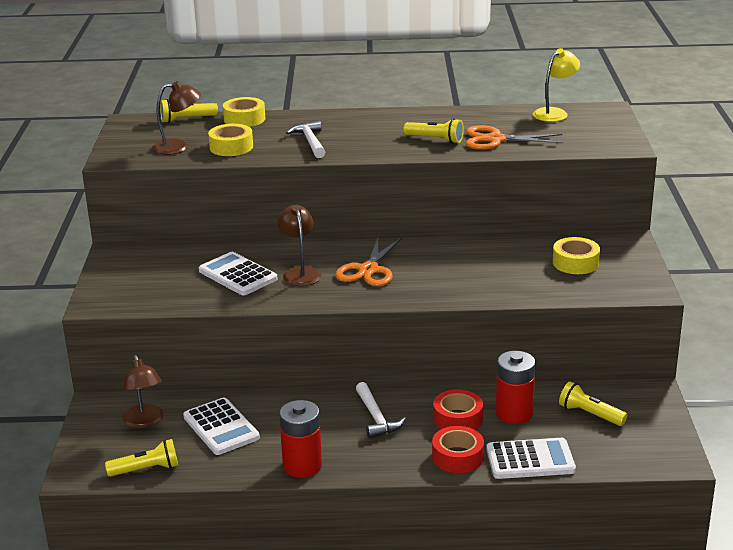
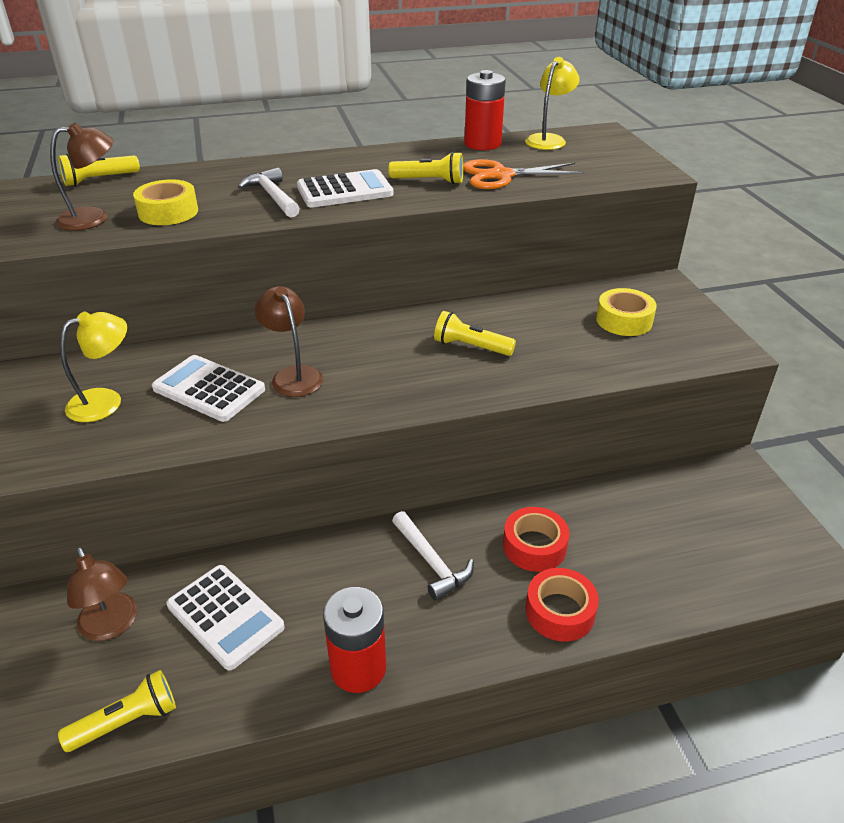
camera: 15 degrees left, 10 degrees up
yellow tape [223,97,265,127] -> none
orange scissors [335,238,402,286] -> none
white calculator [486,438,576,479] -> white calculator moved to [297,169,394,208]
red battery [496,351,536,424] -> red battery moved to [464,70,506,150]
yellow flashlight [559,381,627,426] -> yellow flashlight moved to [434,311,516,356]
none -> yellow lamp [60,312,127,422]

